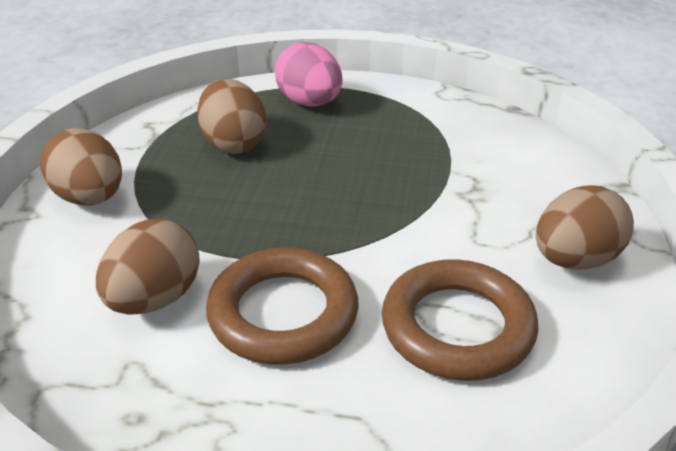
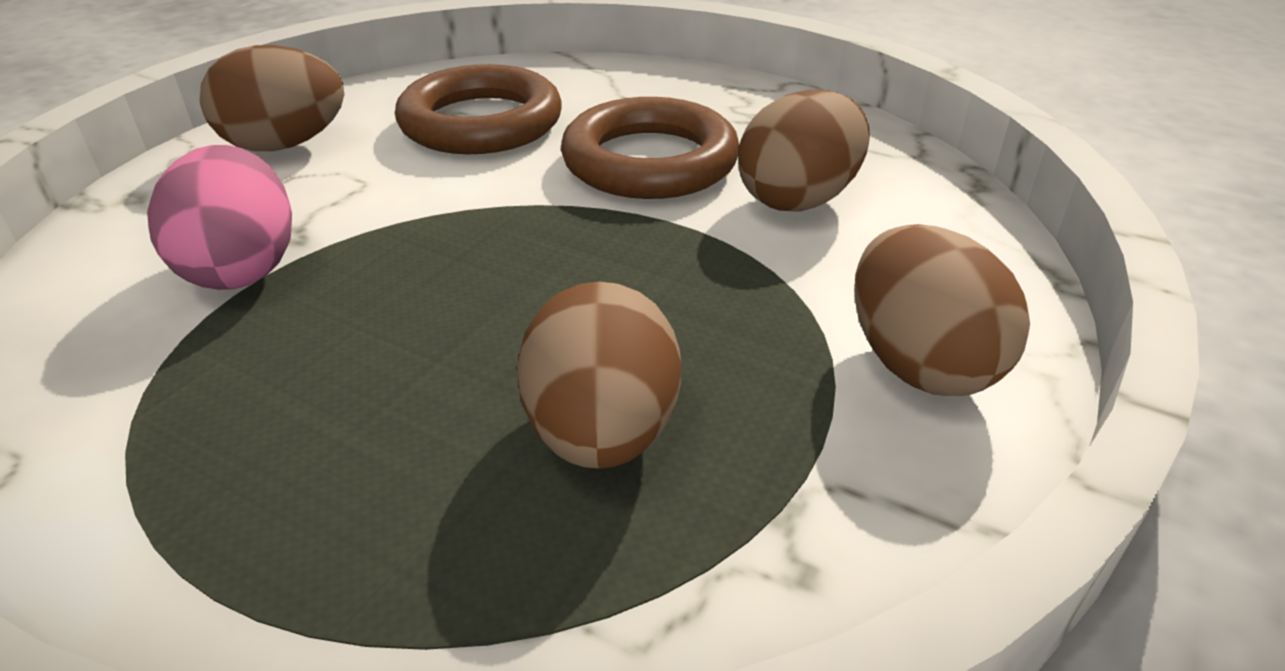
camera: 160 degrees left, 0 degrees up
pink egg [275,42,343,106] -> pink egg moved to [147,145,292,290]

